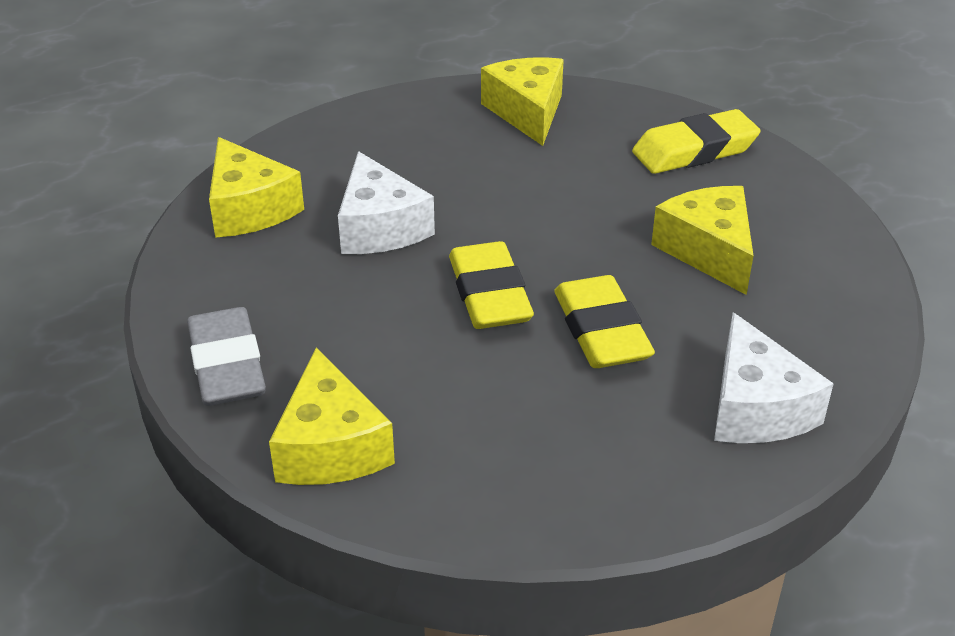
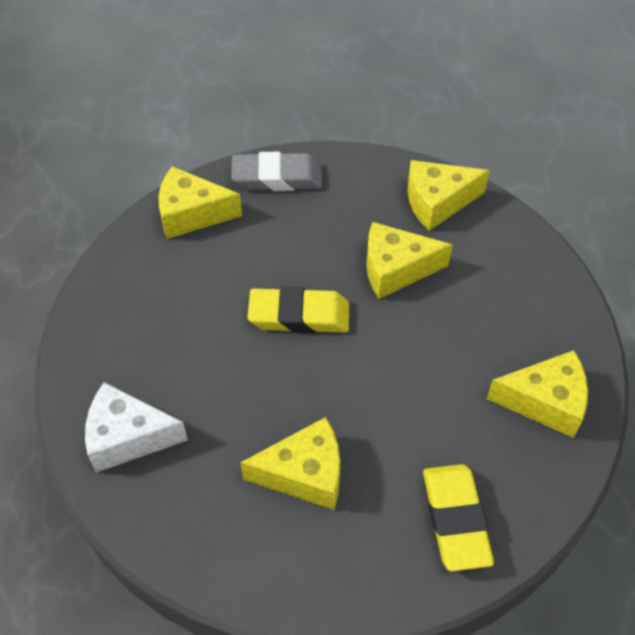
camera: 105 degrees right, 15 degrees up
white cheese [338,151,435,254] -> yellow cheese [366,222,453,299]
yellow eraser [554,275,655,368] -> none

